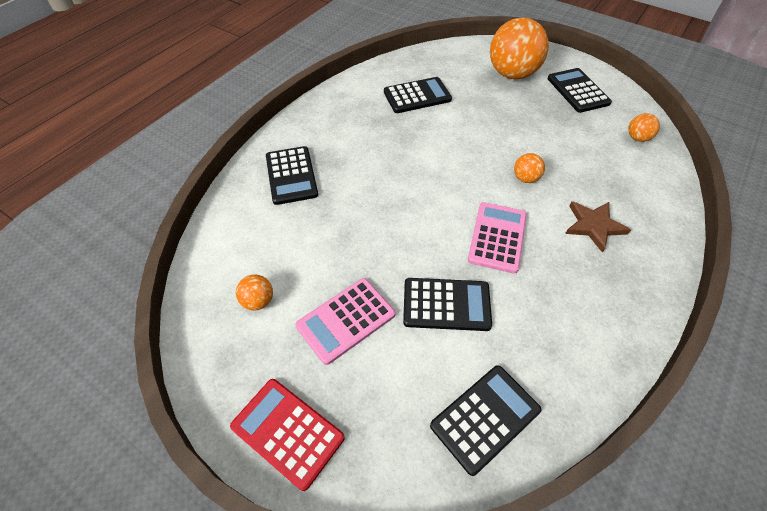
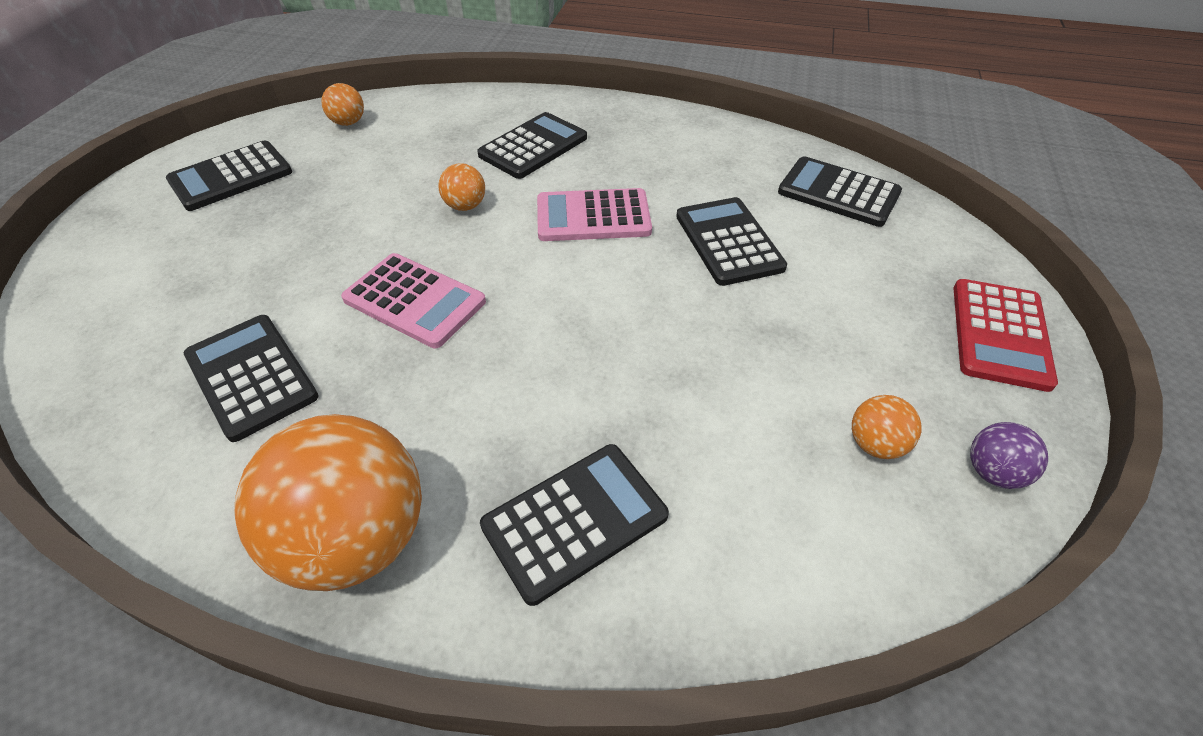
camera: 110 degrees left, 5 degrees down
pink calculator [296,278,395,365] -> pink calculator moved to [341,253,486,348]
orange ball [490,17,549,79] -> orange ball moved to [234,414,422,591]
brown star [565,201,631,253] -> black calculator [477,112,587,179]
none -> purple ball [970,422,1048,489]

